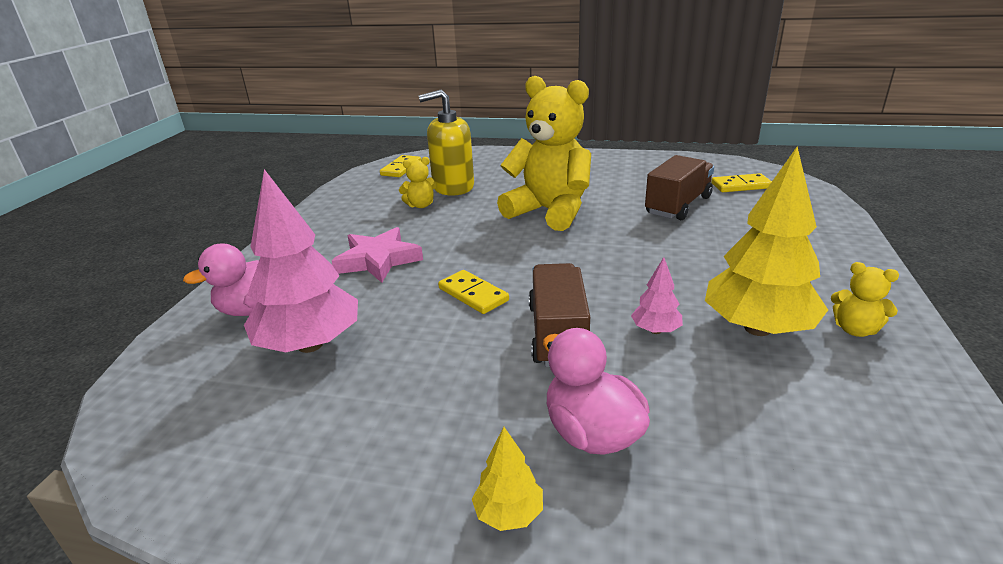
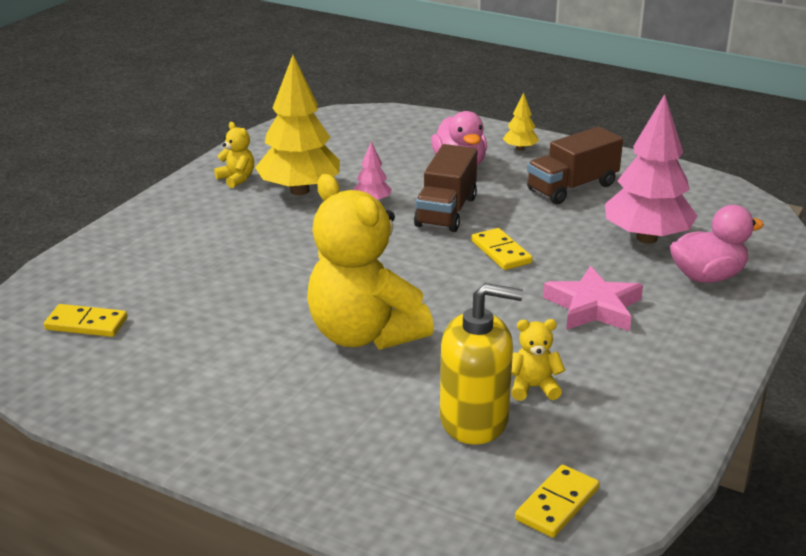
camera: 165 degrees left, 0 degrees up
brown truck [645,155,714,220] -> brown truck moved to [527,127,623,204]

